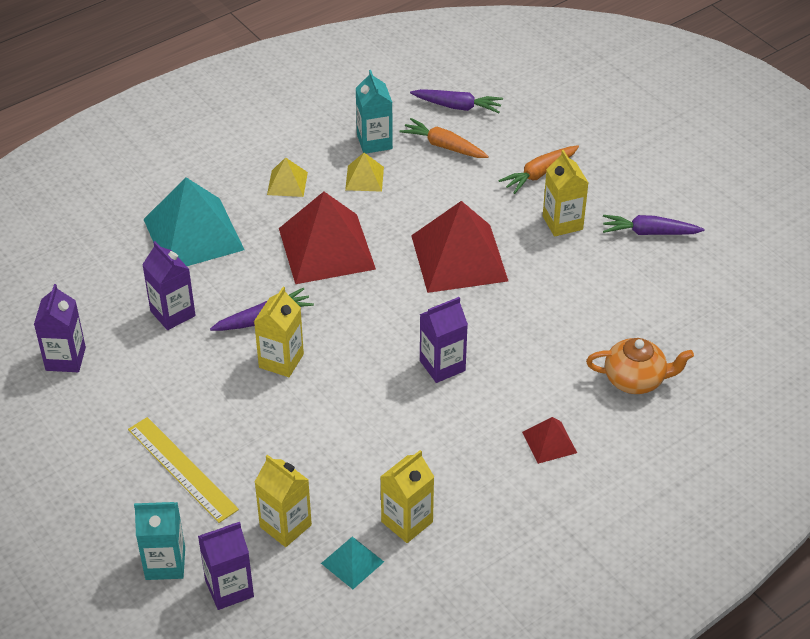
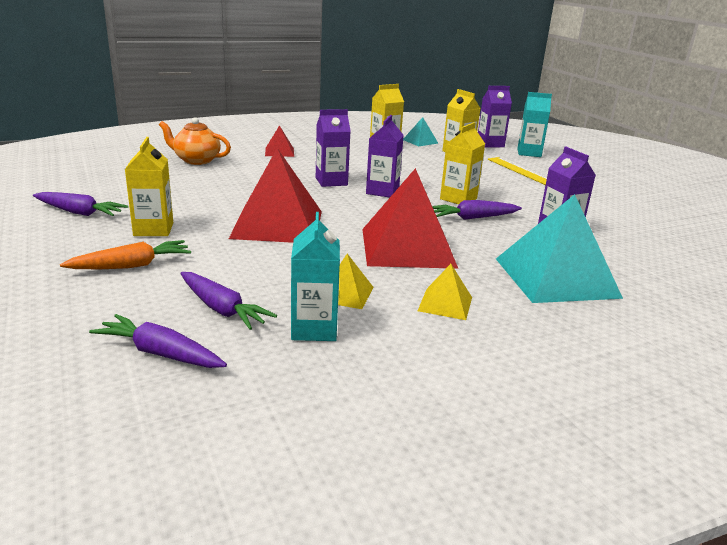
camera: 170 degrees left, 20 degrees down
purple carton [34,284,86,372] -> purple carton moved to [366,115,404,198]
orange carrot [399,118,489,158] -> purple carrot [180,272,277,330]

